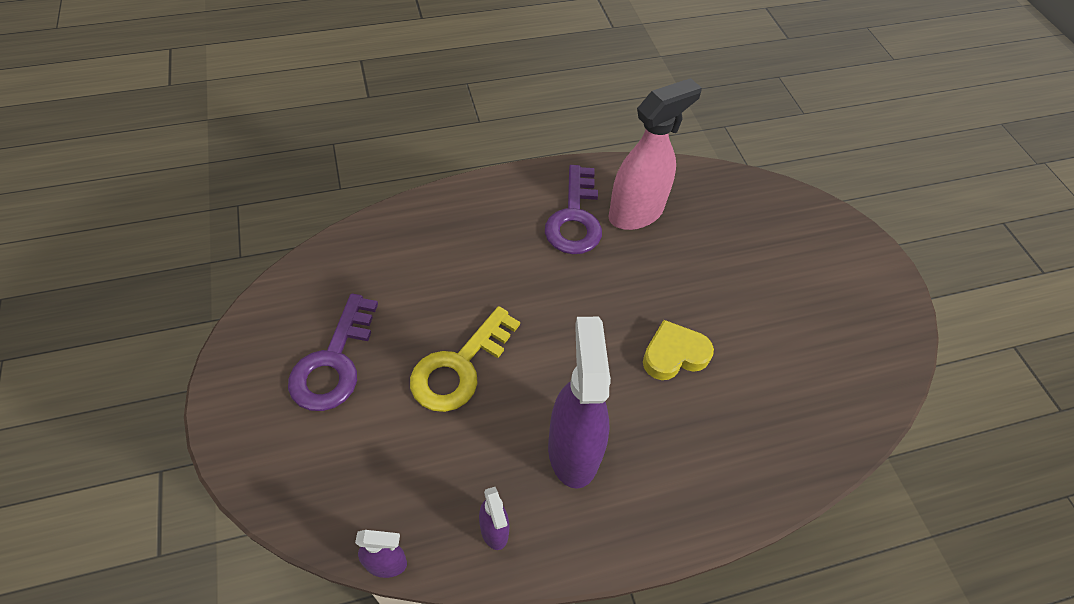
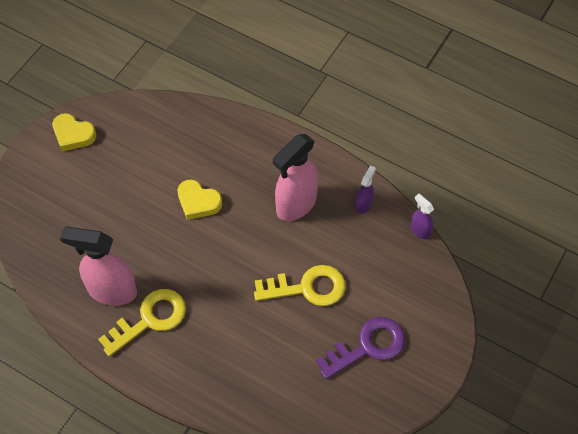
camera: 130 degrees left, 5 degrees up
purple key [545,165,602,254] -> yellow key [98,289,186,357]
purple spray bottle [548,317,611,489] -> pink spray bottle [273,134,318,221]
none -> yellow heart [52,113,96,152]

